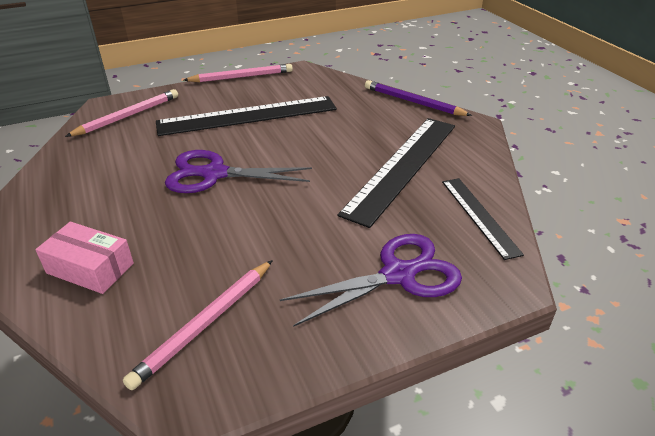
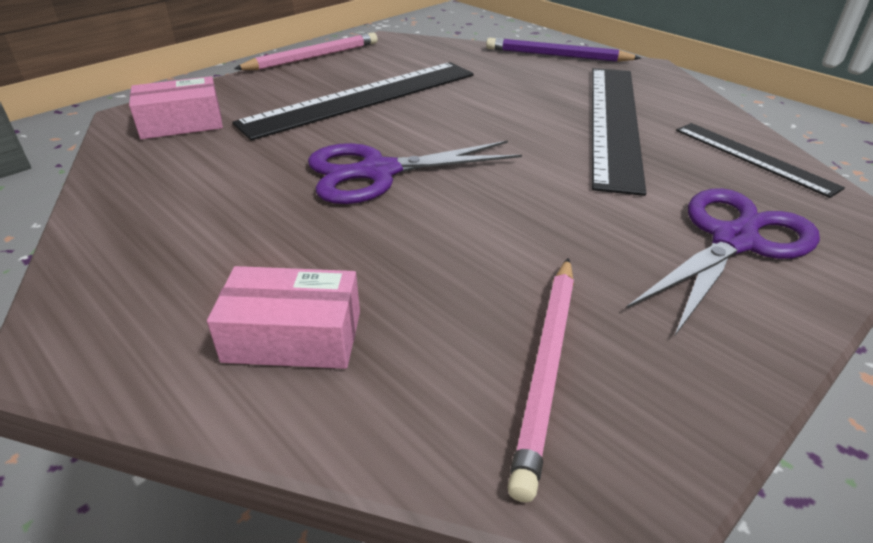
camera: 20 degrees left, 0 degrees up
pink pencil [65,89,178,137] -> pink box [129,76,223,140]

